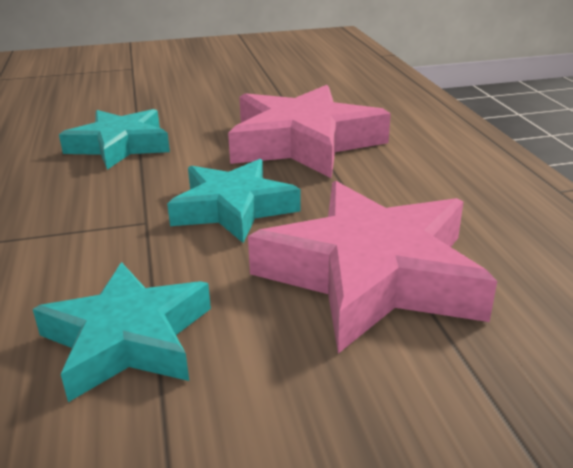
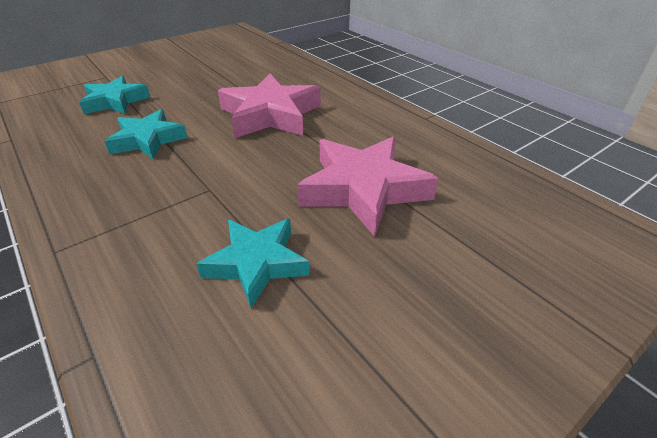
camera: 25 degrees left, 10 degrees up
turquoise star [167,159,301,243] -> turquoise star moved to [79,76,150,114]

